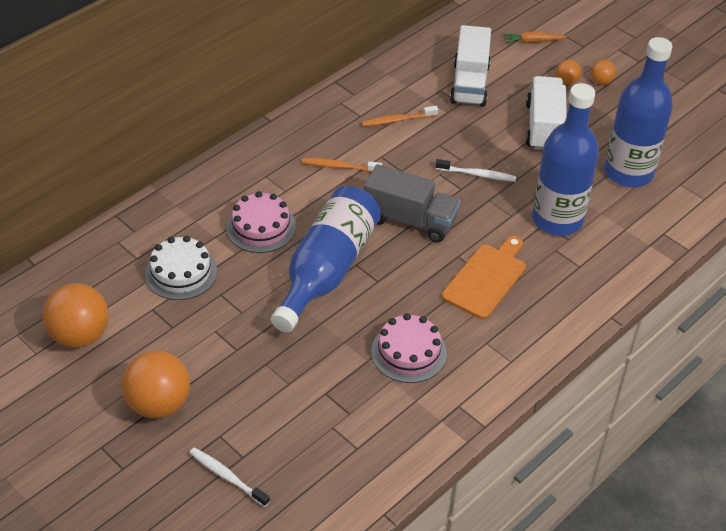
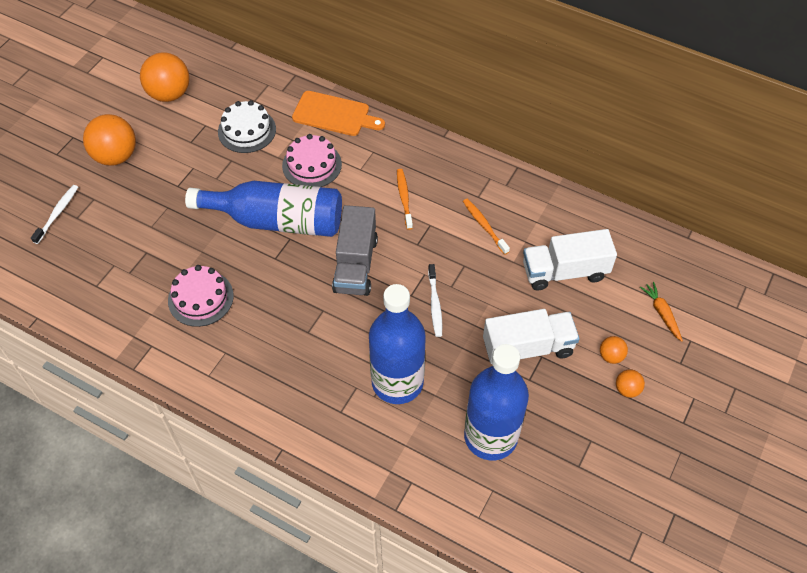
camera: 75 degrees right, 10 degrees up
orange cutting board [442,236,526,319] -> orange cutting board moved to [292,91,385,136]

